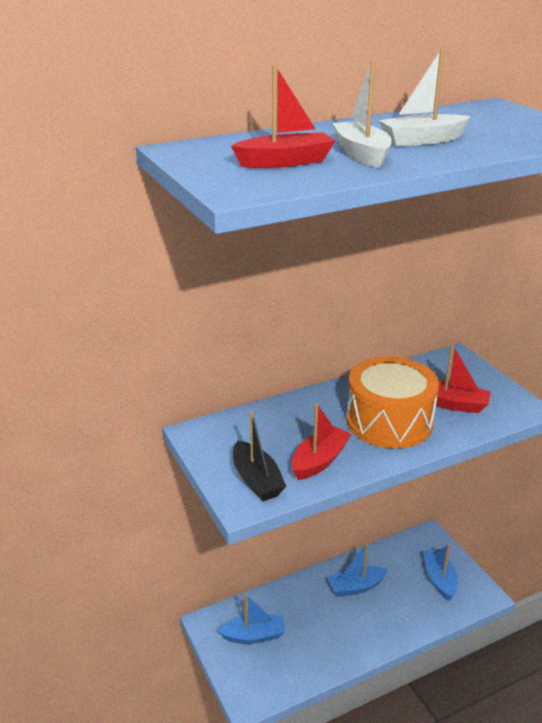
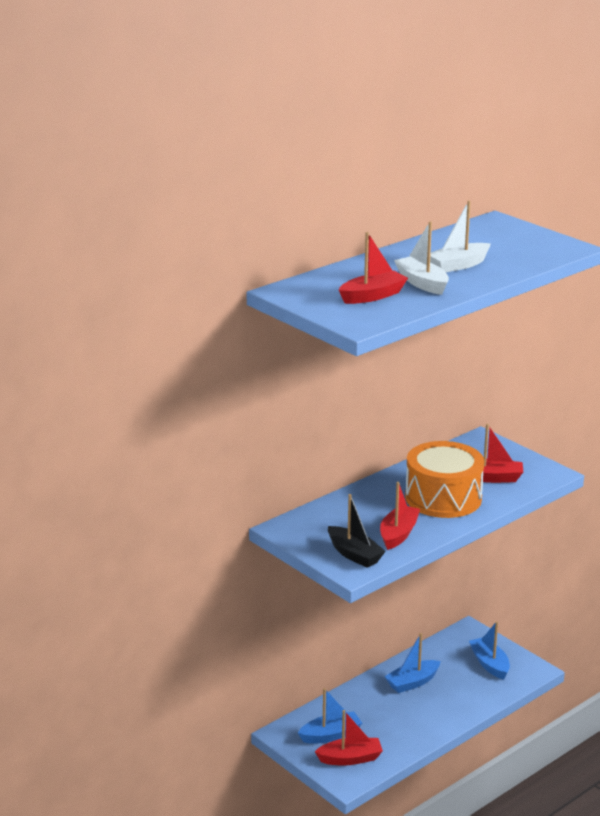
camera: 15 degrees left, 5 degrees down
none -> red boat [315,710,383,766]

